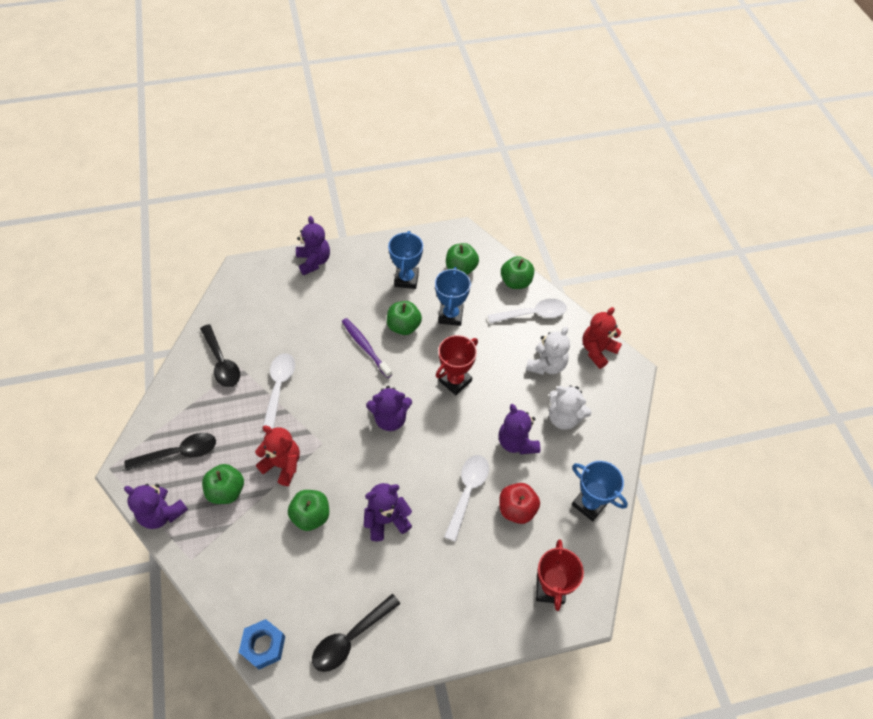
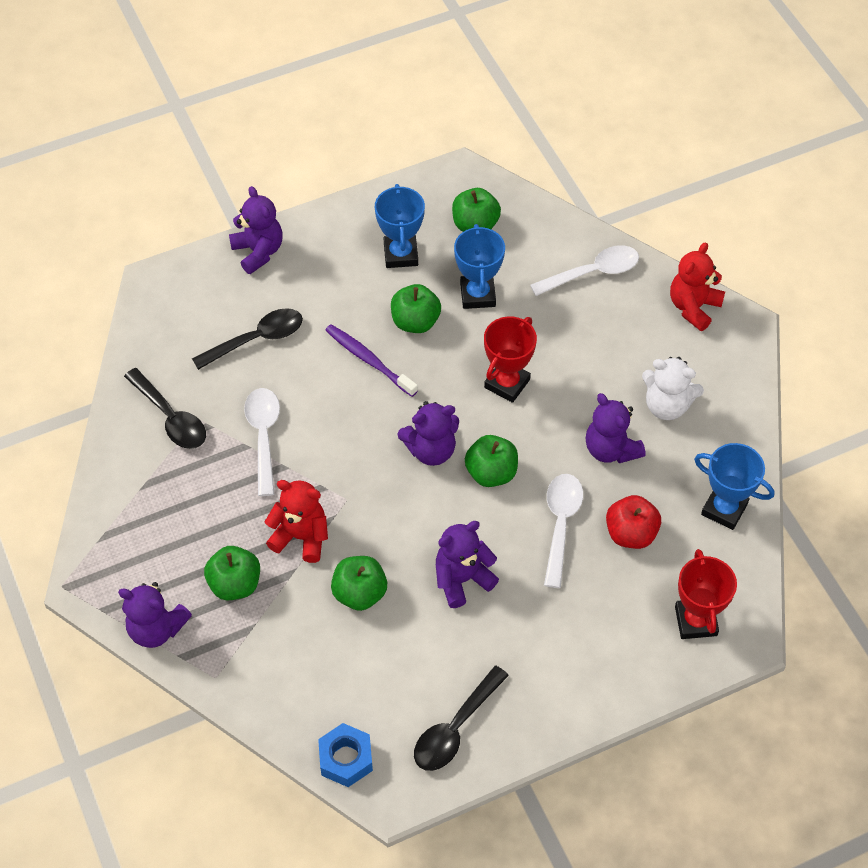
camera: 10 degrees left, 0 degrees up
black spoon [124,433,216,471] -> black spoon moved to [192,308,303,370]
green apple [501,256,534,289] -> green apple moved to [465,435,518,487]
white teddy bear [526,327,570,375] -> none

